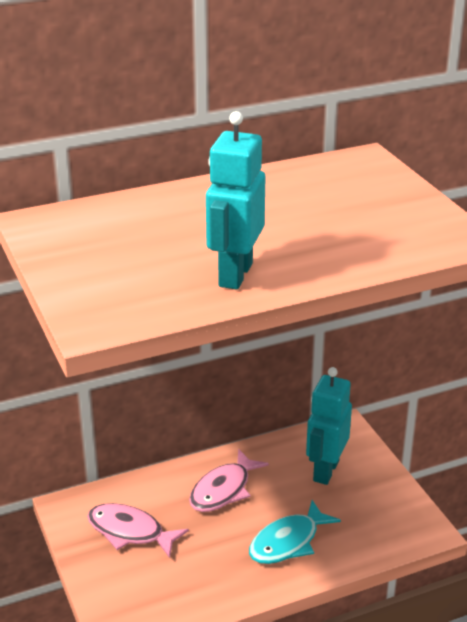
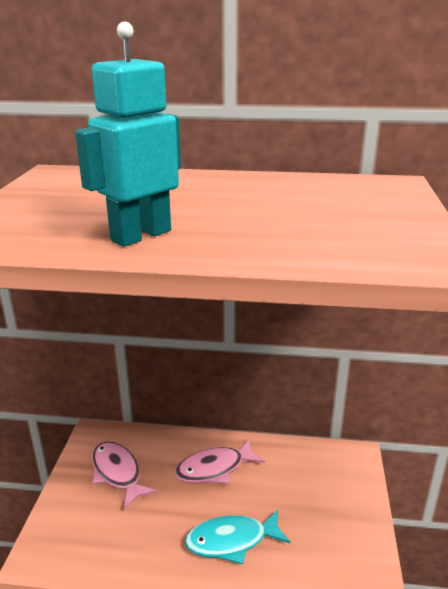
camera: 30 degrees right, 5 degrees down
turquoise robot [306,367,352,485] -> none

